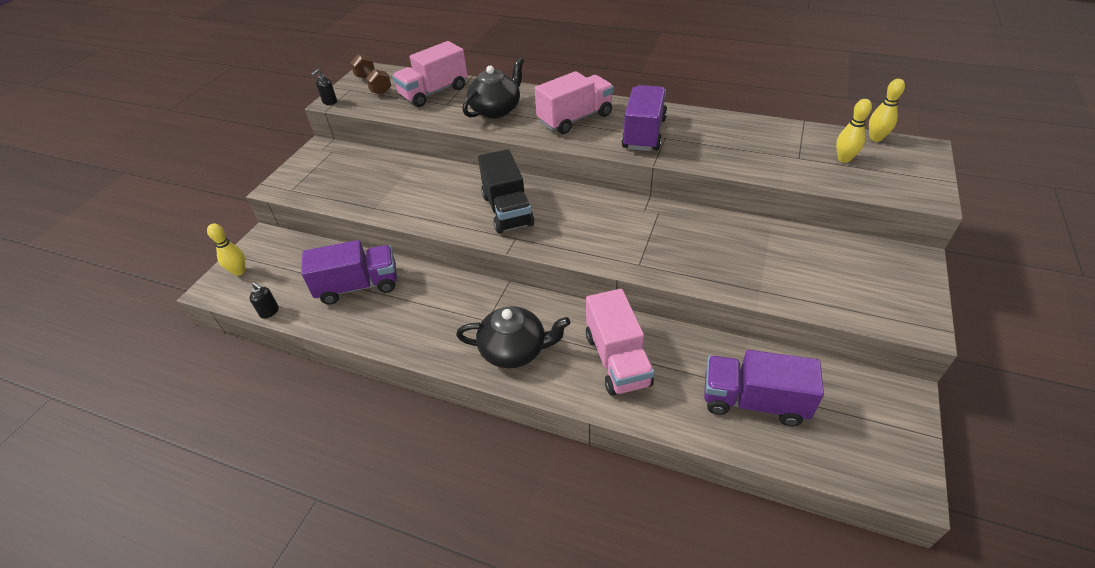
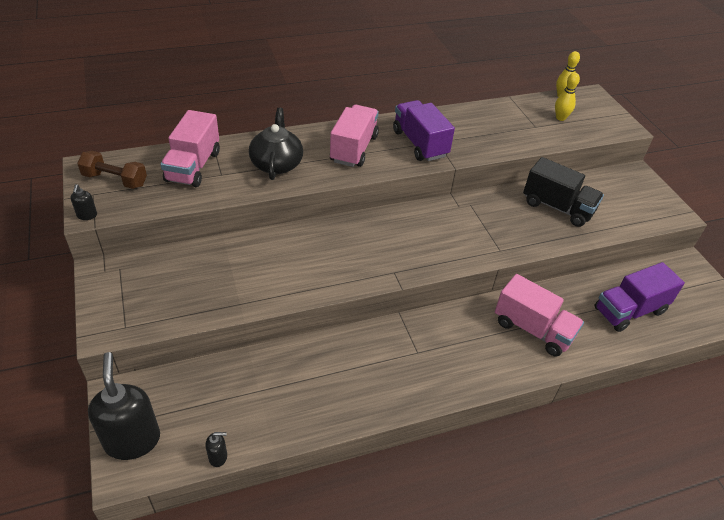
camera: 45 degrees left, 0 degrees up
yellow bowling pin [207,224,245,276] -> black soap dispenser [88,352,160,460]
purple truck [301,240,397,305] -> none
black teapot [456,306,570,368] -> none
black truck [478,149,534,234] -> black truck moved to [523,157,604,227]

